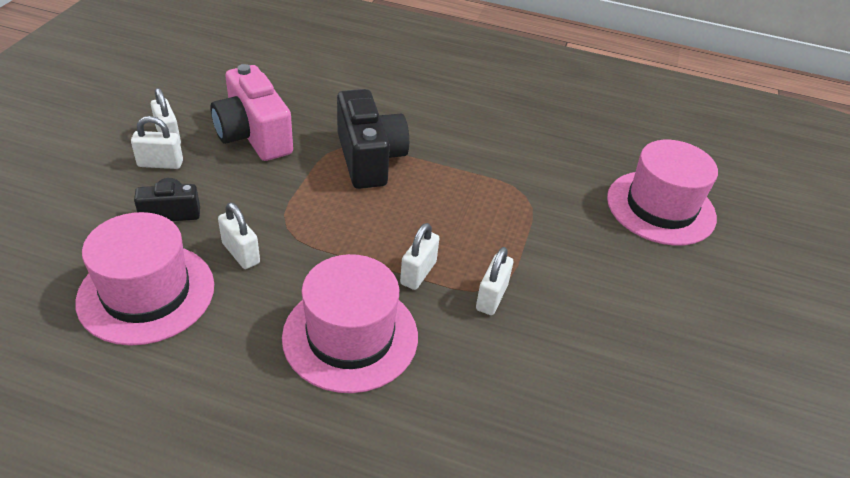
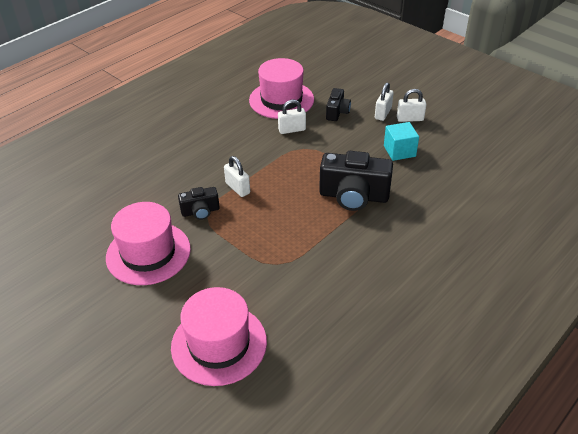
camera: 120 degrees right, 0 degrees up
pink camera [211,64,293,161] -> turquoise cube [384,122,419,161]
pink hat [282,254,418,393] -> pink hat moved to [106,202,191,285]
white padlock [476,247,513,315] -> black camera [178,187,220,220]

